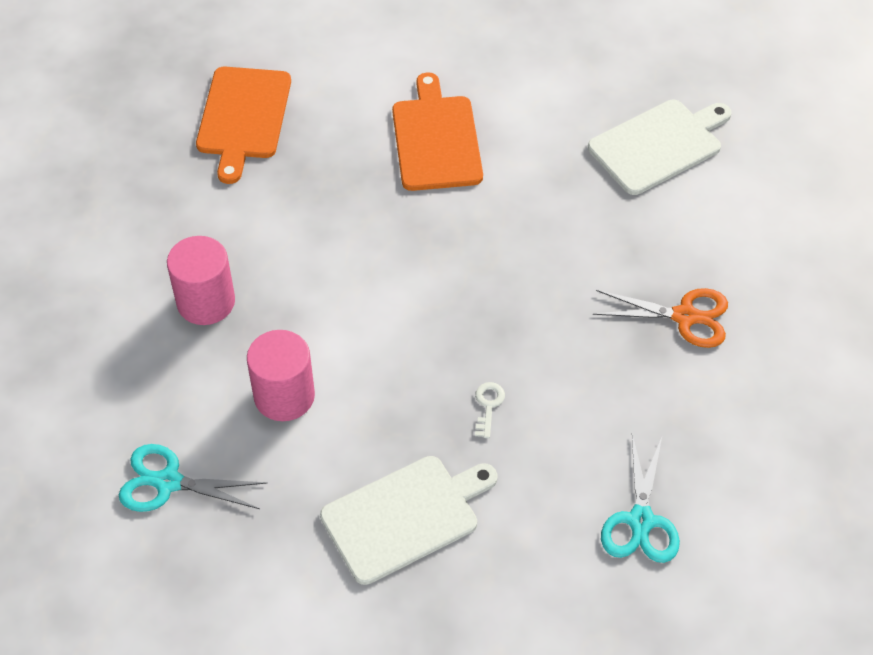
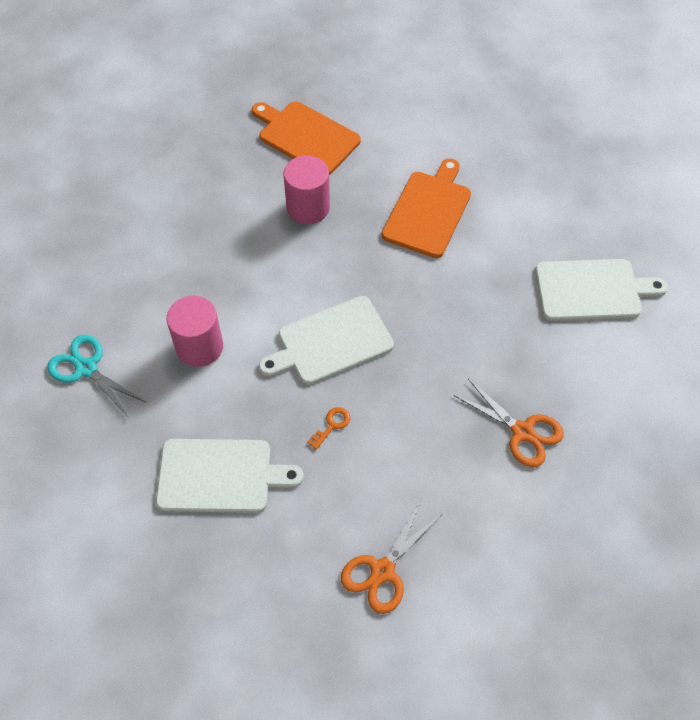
camera: 30 degrees right, 5 degrees up
pink cylinder [167,236,235,325] -> pink cylinder moved to [284,155,330,224]
orange cutting board [196,67,291,184] -> orange cutting board turned 90 degrees clockwise [252,101,361,175]
white key [475,382,505,438] -> orange key [307,407,350,450]
turquoise scissors [601,434,680,563] -> orange scissors [341,501,441,614]
none -> white cutting board [259,296,394,385]

